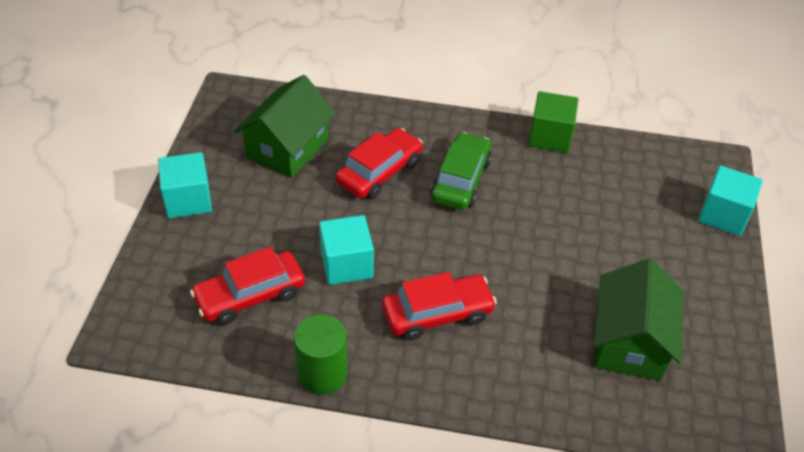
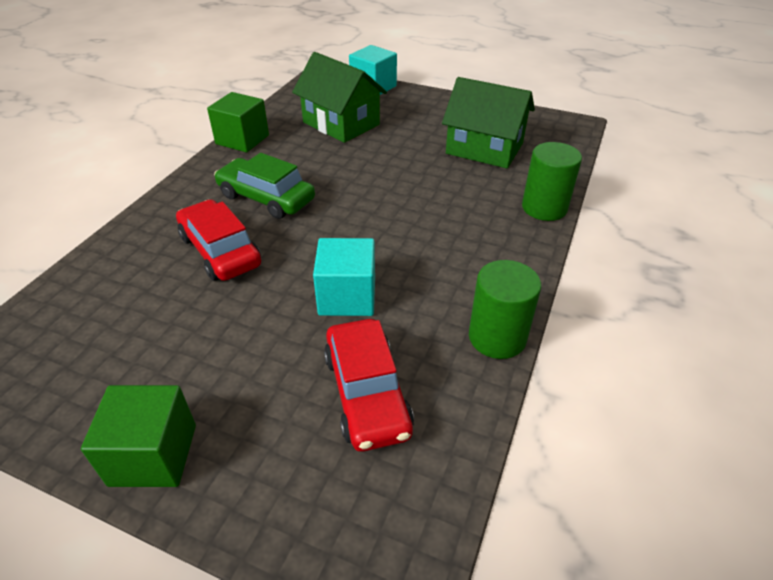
camera: 75 degrees left, 5 degrees down
turquoise cube [158,152,212,218] -> green cube [81,385,196,487]
green house [234,75,336,178] -> green house moved to [292,52,387,143]
red car [382,272,497,340] -> none
none -> green cylinder [522,142,582,221]

